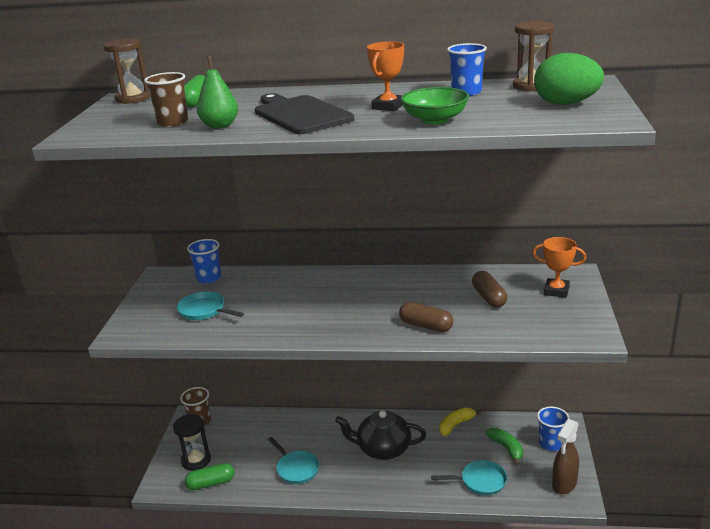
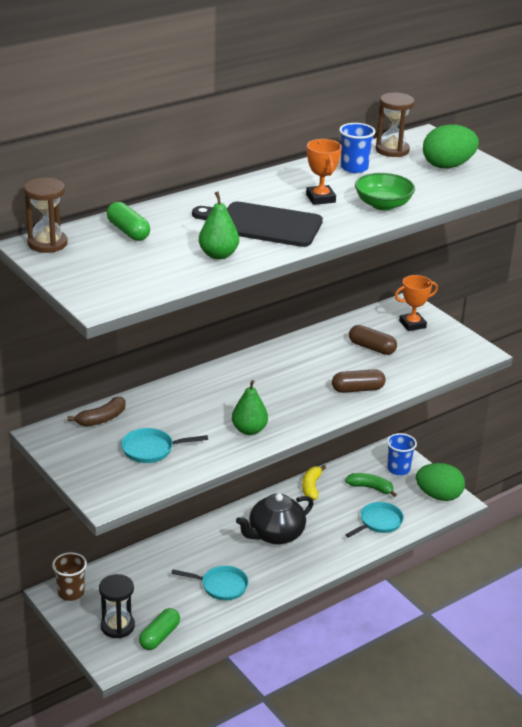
camera: 45 degrees left, 5 degrees up
brown cup [144,72,188,127] -> none
blue cup [187,239,221,284] -> brown banana [67,397,126,427]
brown spray bottle [552,419,579,495] -> green egg [416,463,465,501]
none -> green pear [232,380,268,435]

